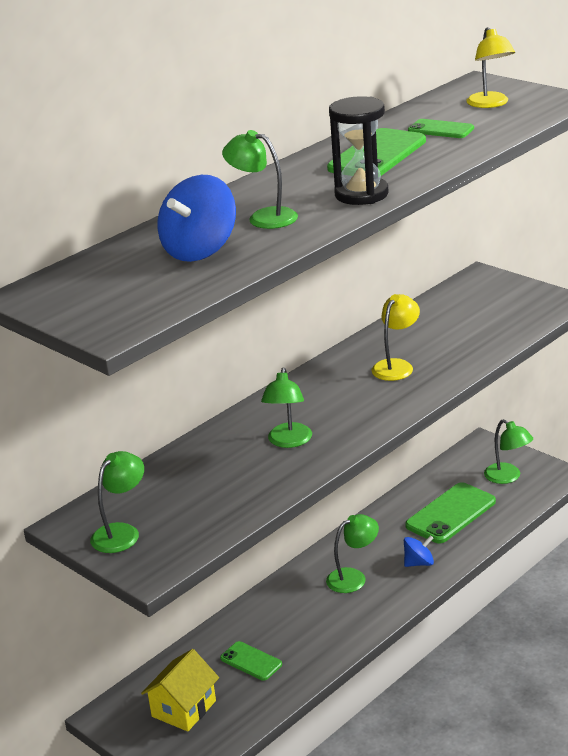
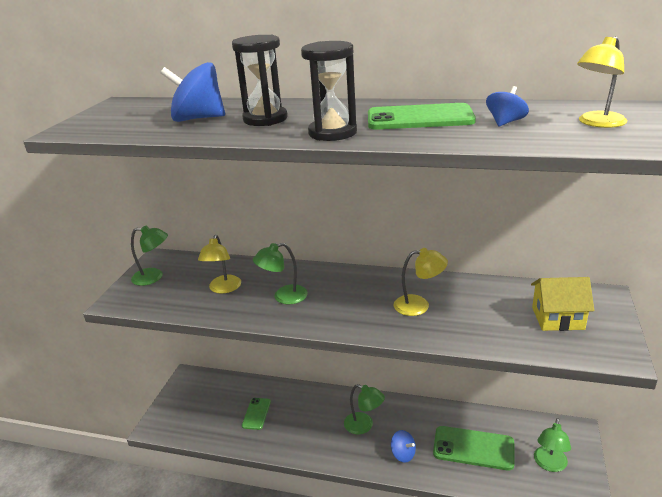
camera: 60 degrees right, 0 degrees up
yellow house [141,649,219,732] -> yellow house moved to [531,277,594,331]
green lamp [222,130,298,229] -> black hourglass [232,35,287,126]
green phone [408,119,474,138] -> blue spinning top [486,86,529,126]
none -> yellow lamp [198,235,241,294]

